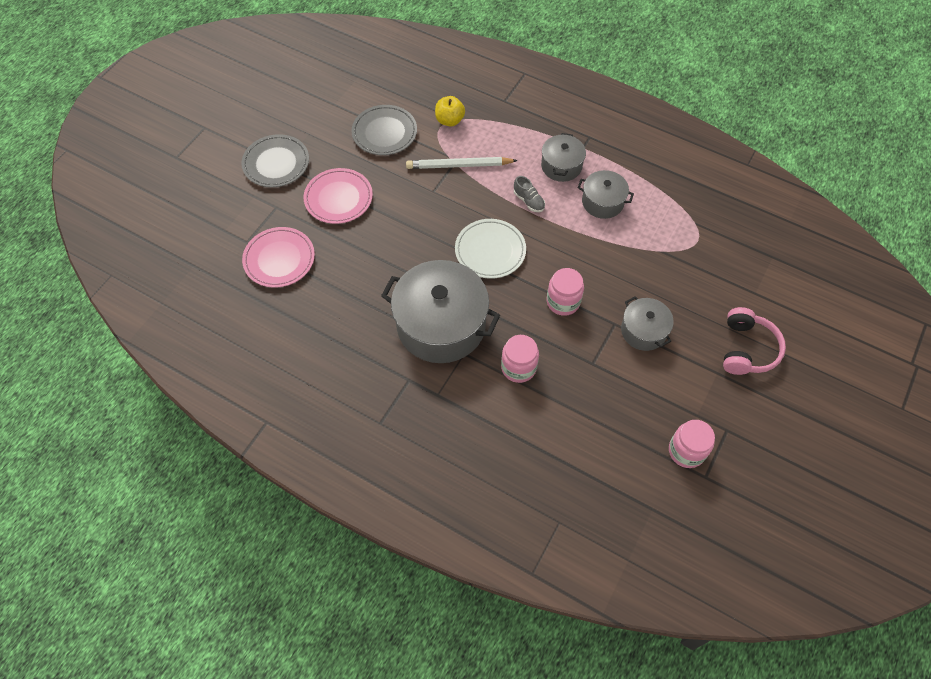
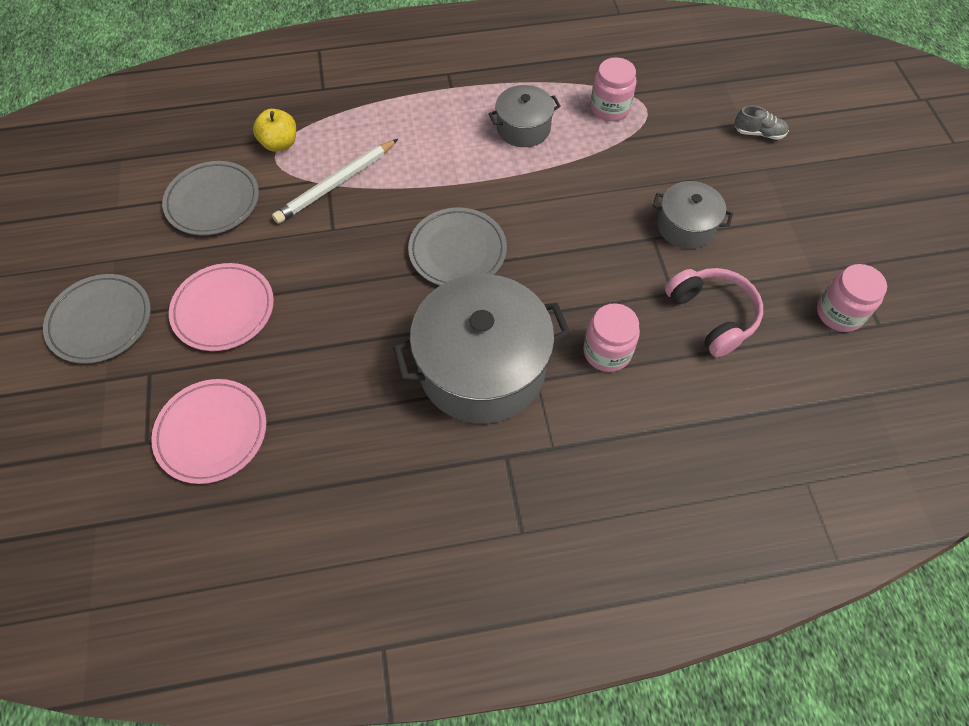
camera: 40 degrees left, 0 degrees up
white plate [455,219,526,279] -> grey plate [408,207,507,286]
grey shoe [514,176,545,212] -> grey shoe moved to [734,106,789,140]
grey pot [541,133,586,182] -> none
pink jar [547,268,584,316] -> pink jar moved to [590,57,637,121]
pink headphones [723,307,786,375] -> pink headphones moved to [665,268,763,357]

